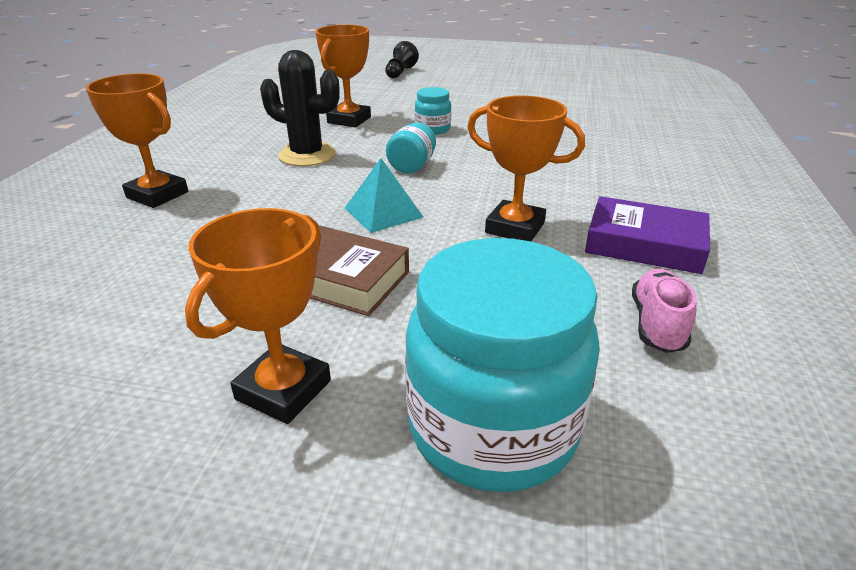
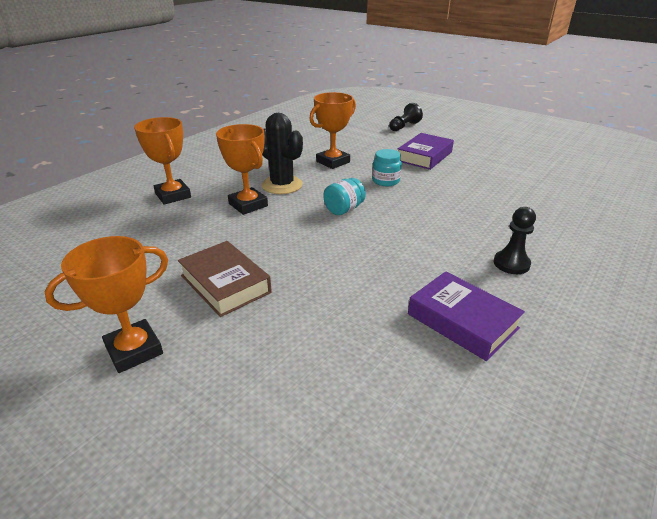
camera: 25 degrees right, 0 degrees up
turquoise pyramid [345,158,423,233] -> none
turquoise jar [405,238,600,492] -> none
orange trophy [467,95,585,241] -> orange trophy moved to [216,124,268,215]
pink shoe [632,269,697,353] -> none
none -> purple book [398,133,454,170]
none -> black pawn [494,207,536,274]

